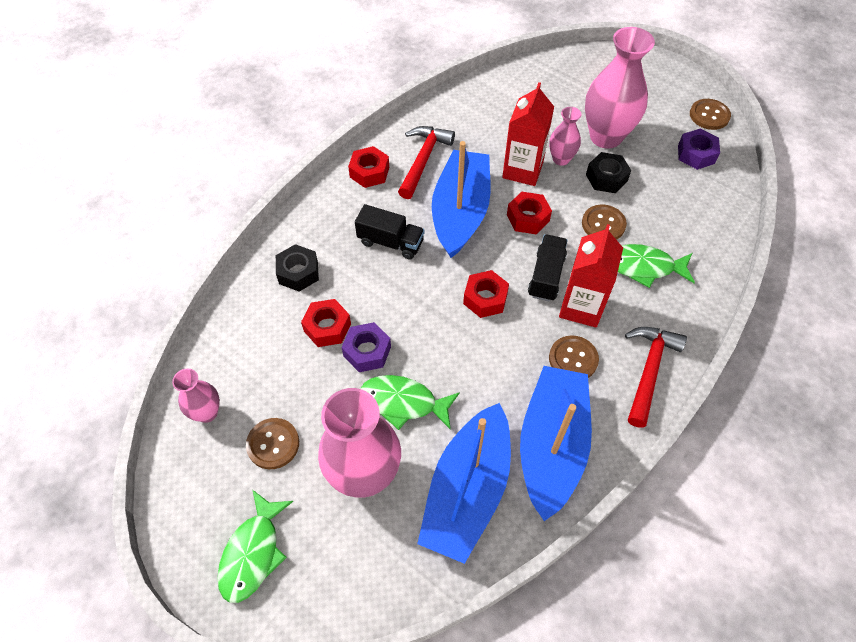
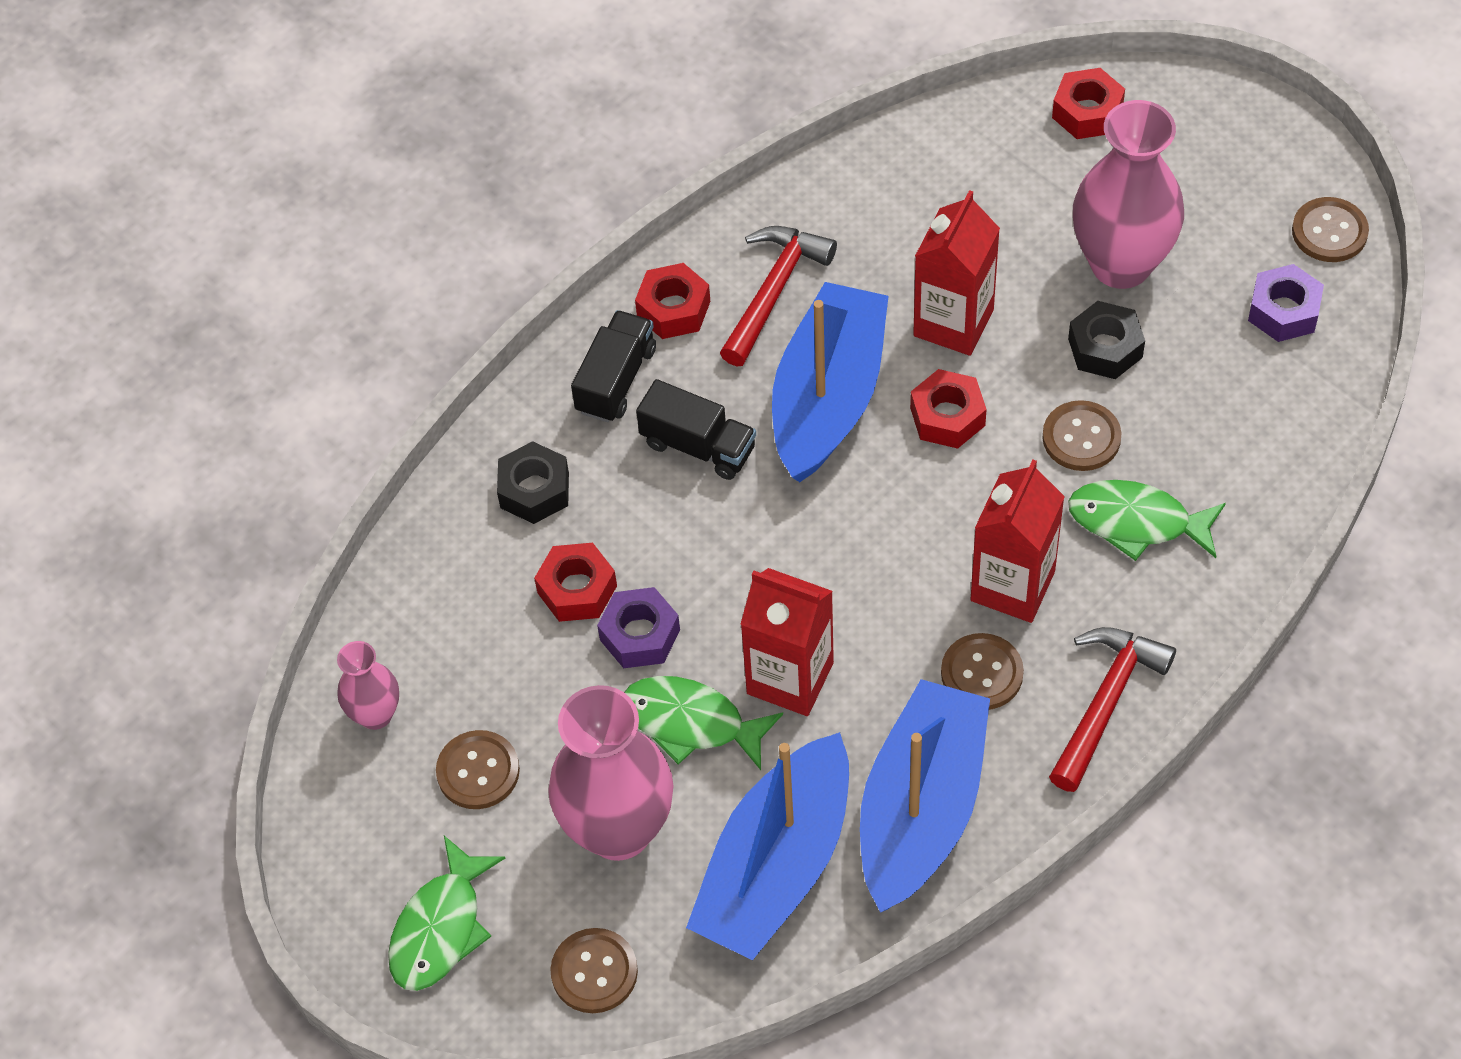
camera: 10 degrees right, 0 degrees up
red nut [463,270,509,318] -> red nut moved to [1052,68,1125,139]
black truck [528,234,568,301] -> black truck moved to [571,310,656,422]
pink vase [549,107,581,166] -> none
none -> brown button [550,928,638,1013]
none -> red carton [740,568,834,716]

